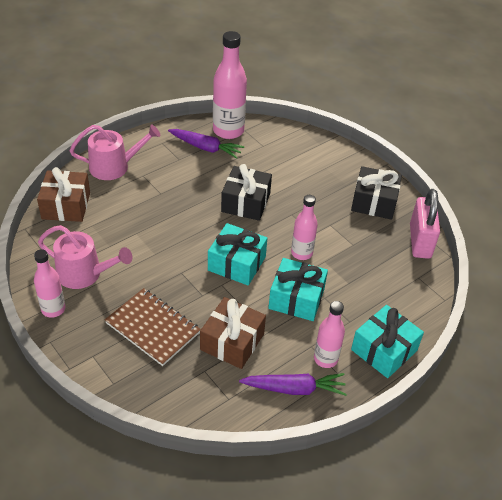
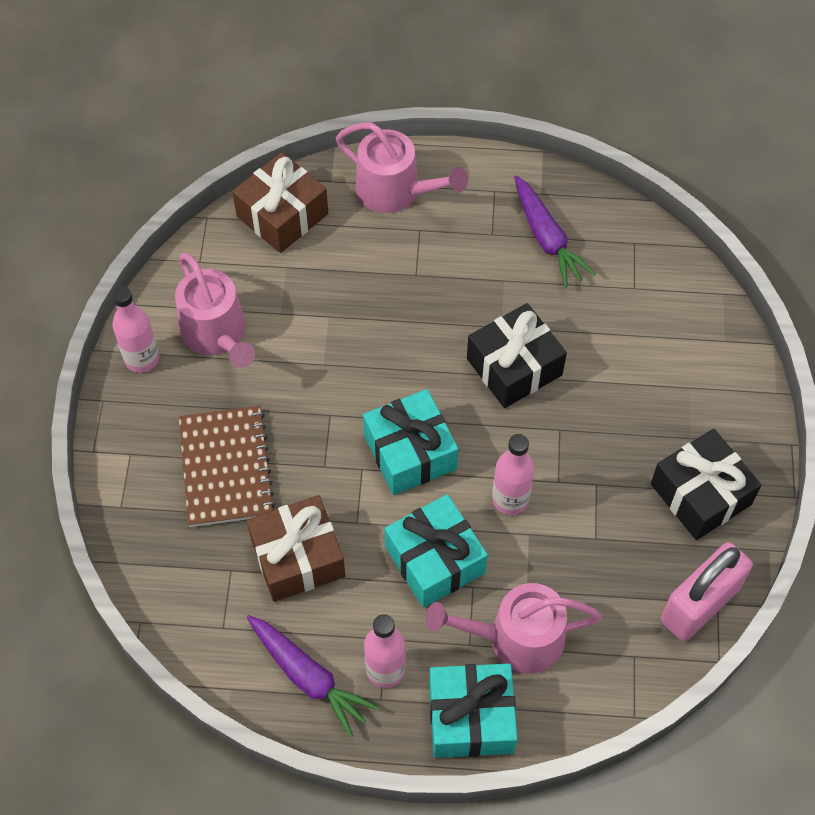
camera: 45 degrees right, 15 degrees up
pink bottle [213,31,247,139] -> none
none -> pink watering can [426,583,602,674]

